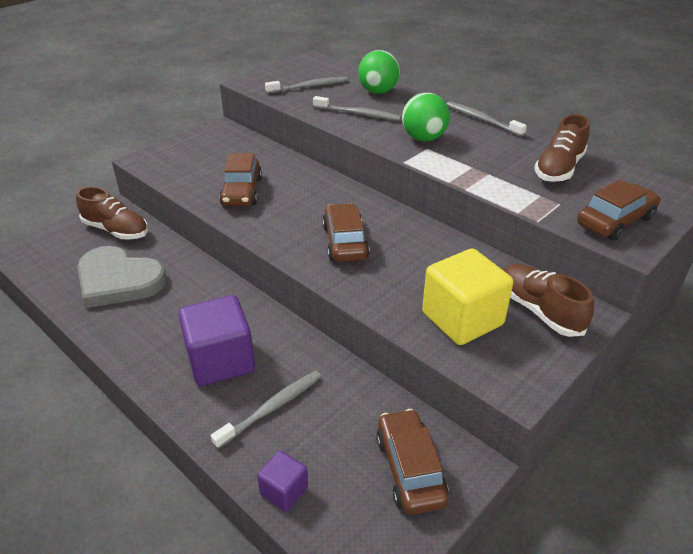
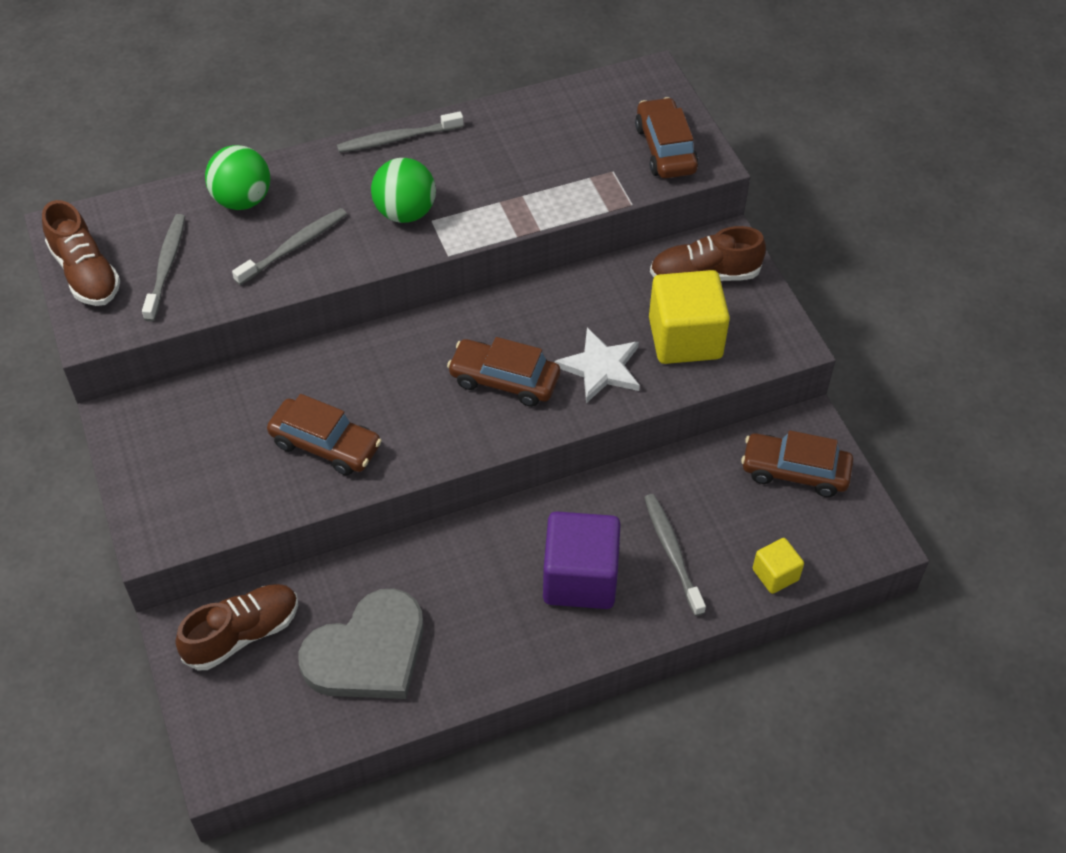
camera: 65 degrees left, 15 degrees up
purple cube [257,451,308,512] -> yellow cube [753,538,804,594]
brown shoe [534,114,590,182] -> brown shoe moved to [42,200,120,306]
none -> white star [554,328,640,403]

